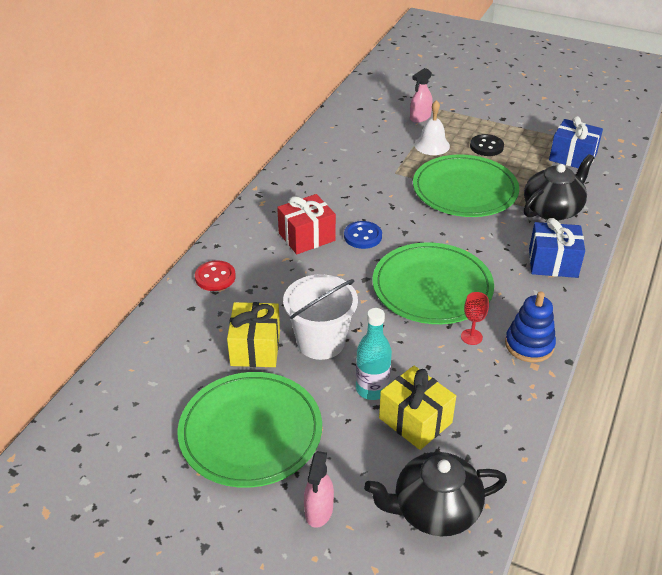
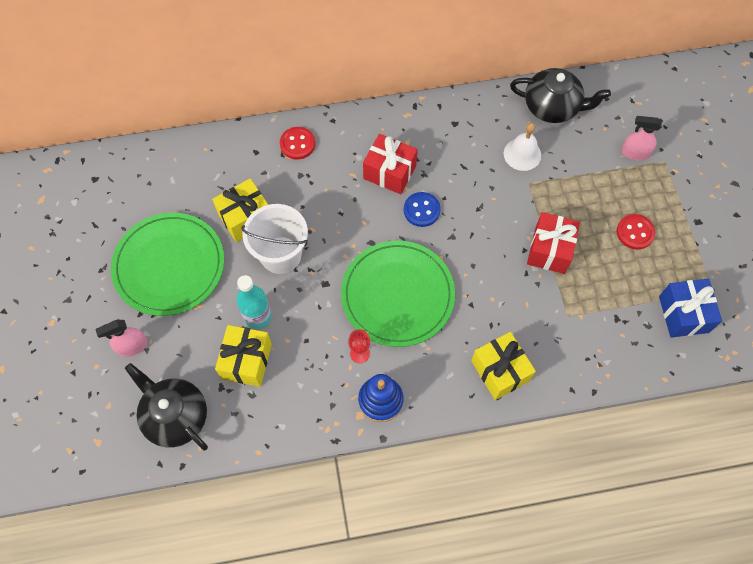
camera: 55 degrees right, 25 degrees up
green plate [413,155,519,217] -> red gift [527,212,580,274]
white bell [415,100,450,155] -> white bell moved to [504,123,541,171]
black button [470,134,504,156] -> red button [617,214,655,250]
black teapot [524,154,594,221] -> black teapot moved to [510,68,611,123]
blue gift [529,218,585,278] -> yellow gift [471,332,536,400]

